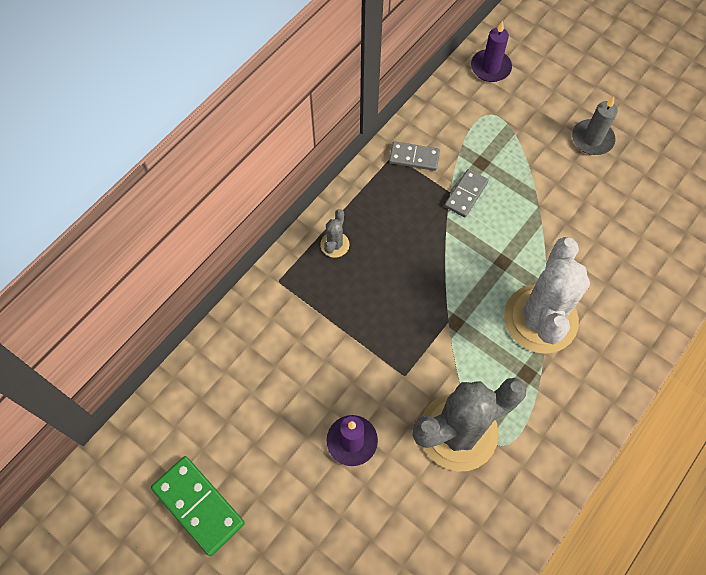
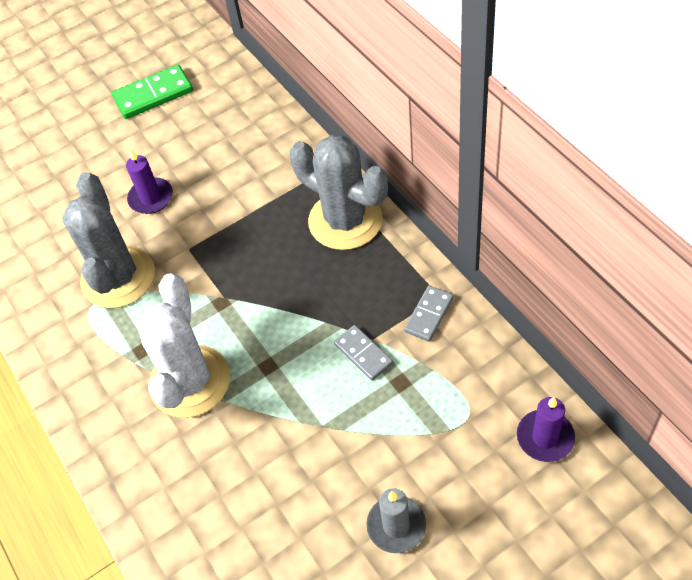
camera: 115 degrees right, 10 degrees down
grey cactus [320,209,350,258] -> grey cactus [290,135,388,250], size x2.43
white cactus [504,237,590,354] -> white cactus turned 60 degrees clockwise [137,274,230,418]

